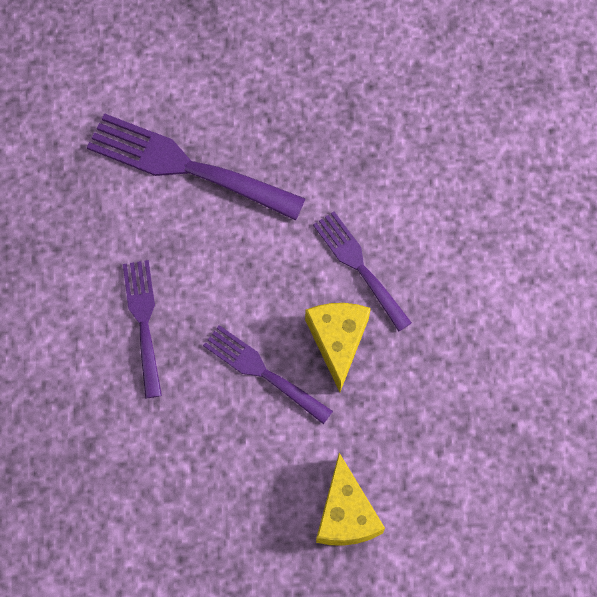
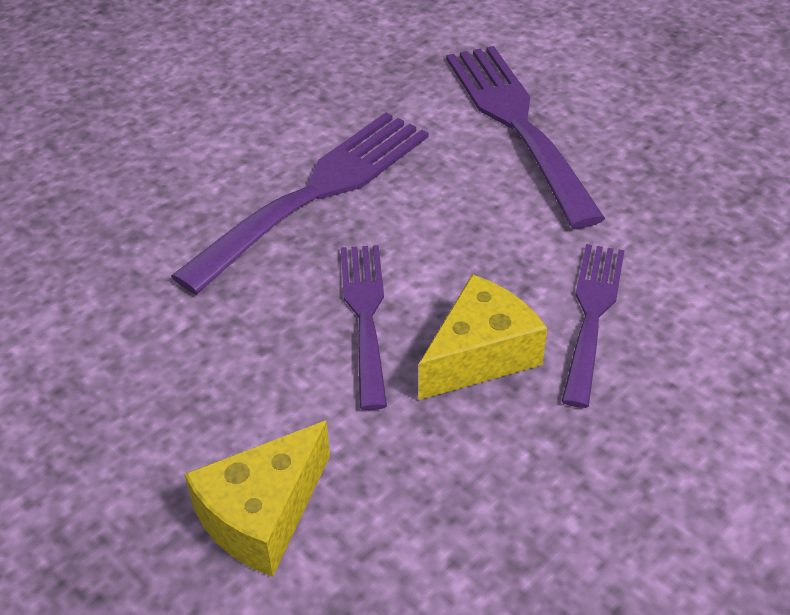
camera: 50 degrees right, 25 degrees down
purple fork [123,260,162,398] -> purple fork [171,112,428,294], size x1.63

